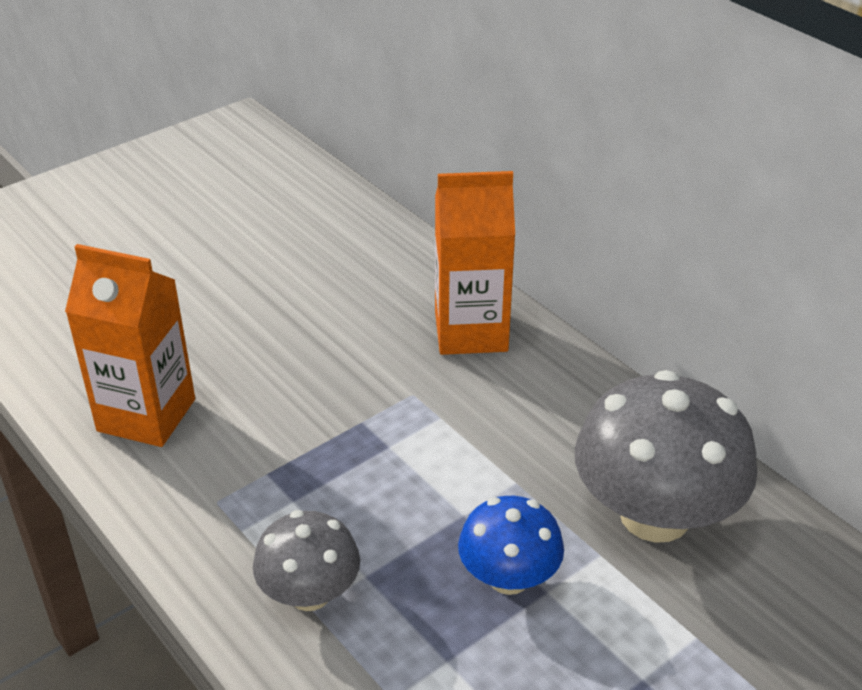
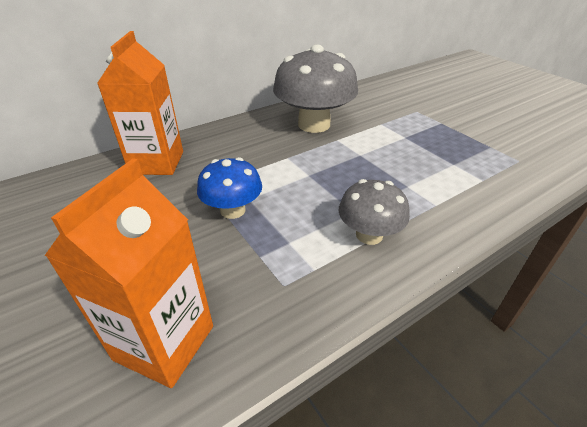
camera: 85 degrees left, 0 degrees up
blue mushroom [458,496,564,595] -> blue mushroom moved to [197,157,262,219]

